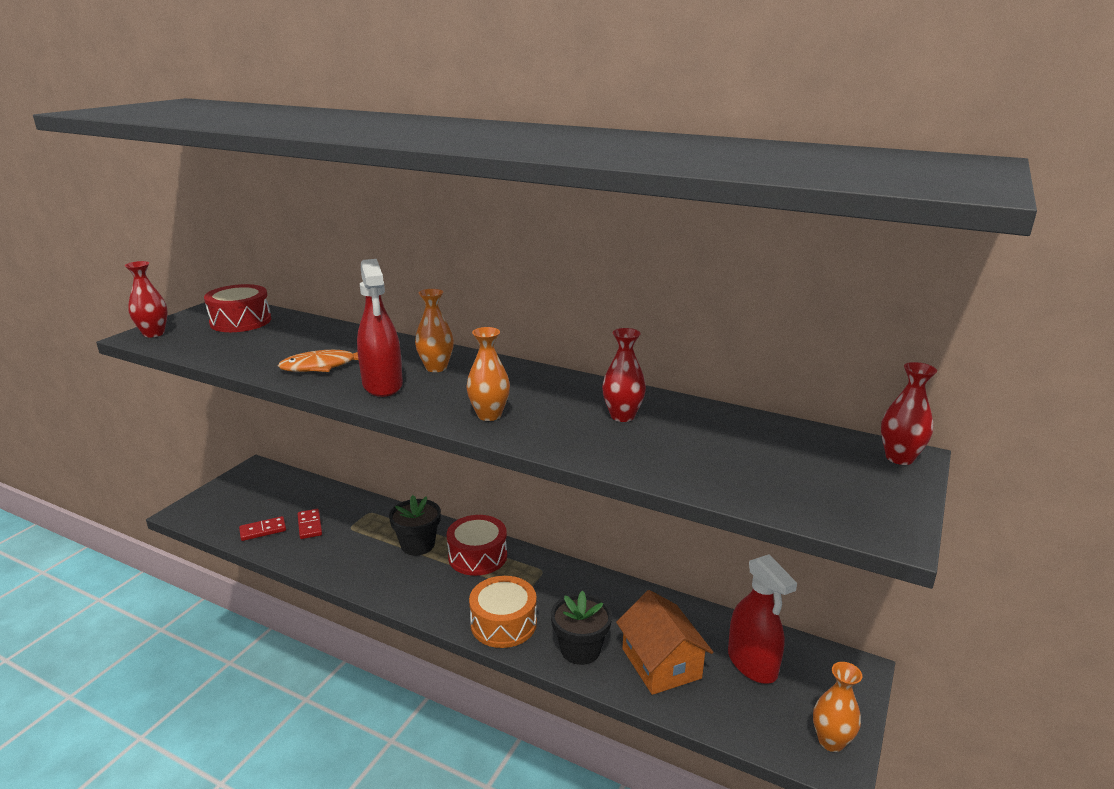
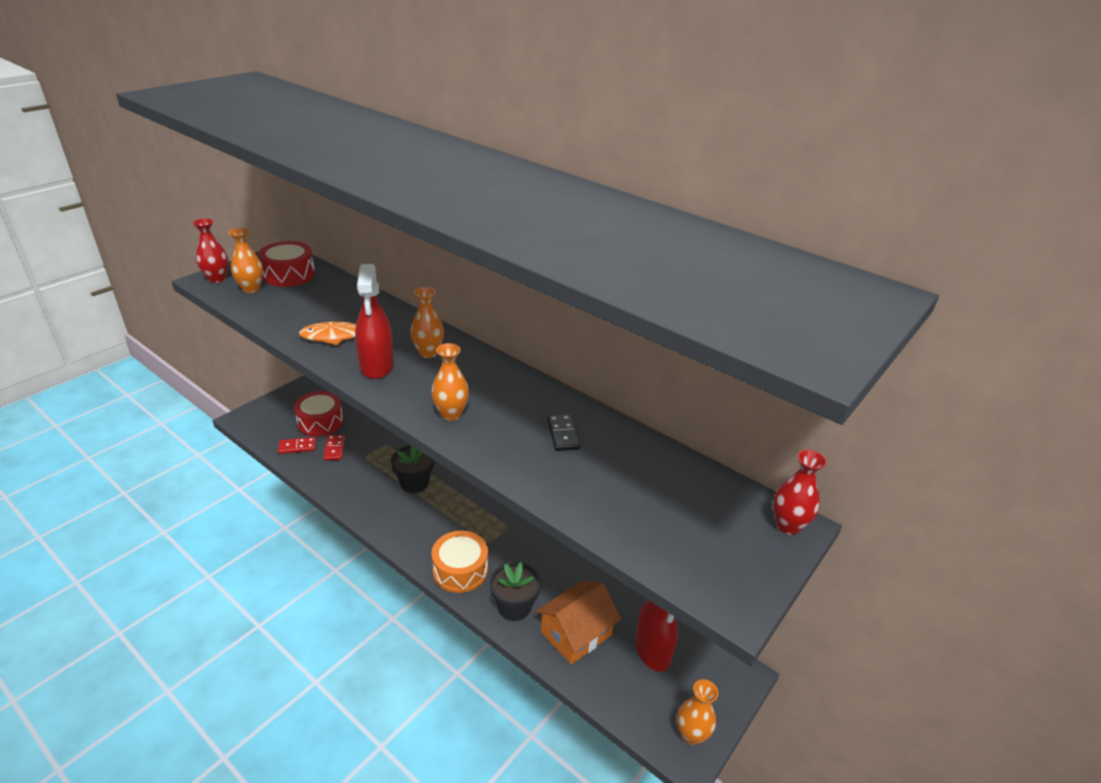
camera: 10 degrees right, 10 degrees up
red drum [447,515,507,576] -> red drum moved to [294,391,343,436]
red vase [602,328,646,422] -> black domino [547,414,580,451]
orange house [616,590,713,695] -> orange house turned 60 degrees clockwise [536,581,621,665]
none -> orange vase [229,228,263,293]

